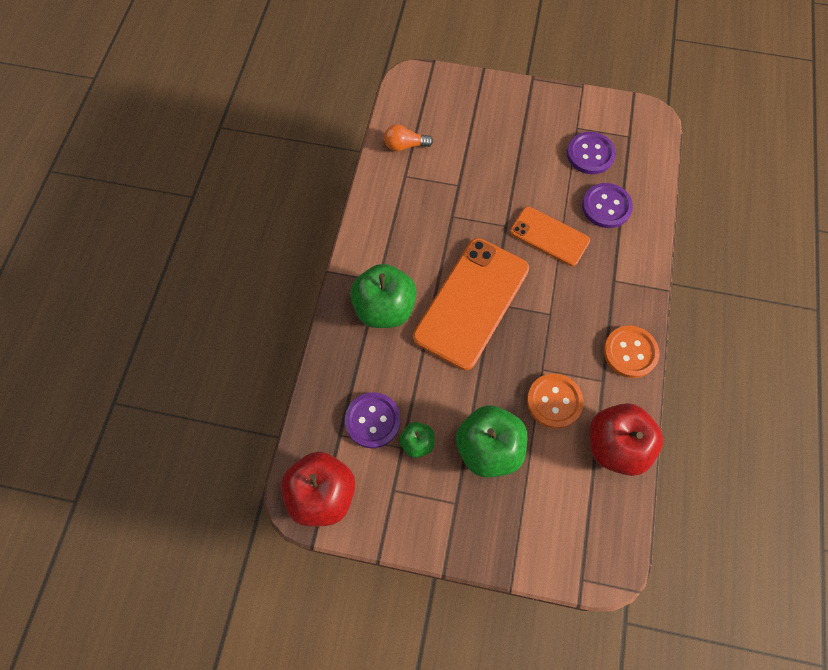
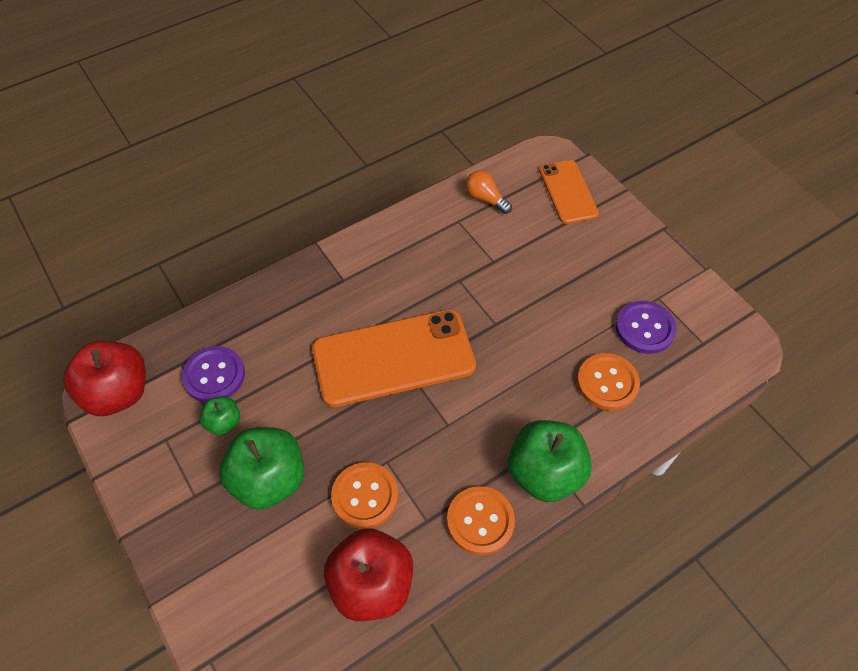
camera: 45 degrees right, 10 degrees down
green apple [350,264,417,328] -> green apple moved to [508,420,592,502]
orange phone [510,206,590,266] -> orange phone moved to [539,160,599,224]
purple button [582,183,633,228] -> orange button [577,353,640,411]

